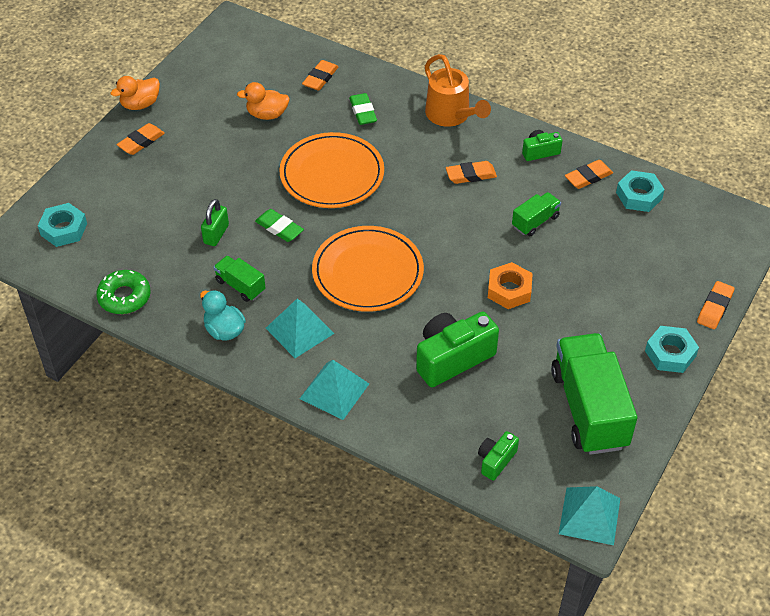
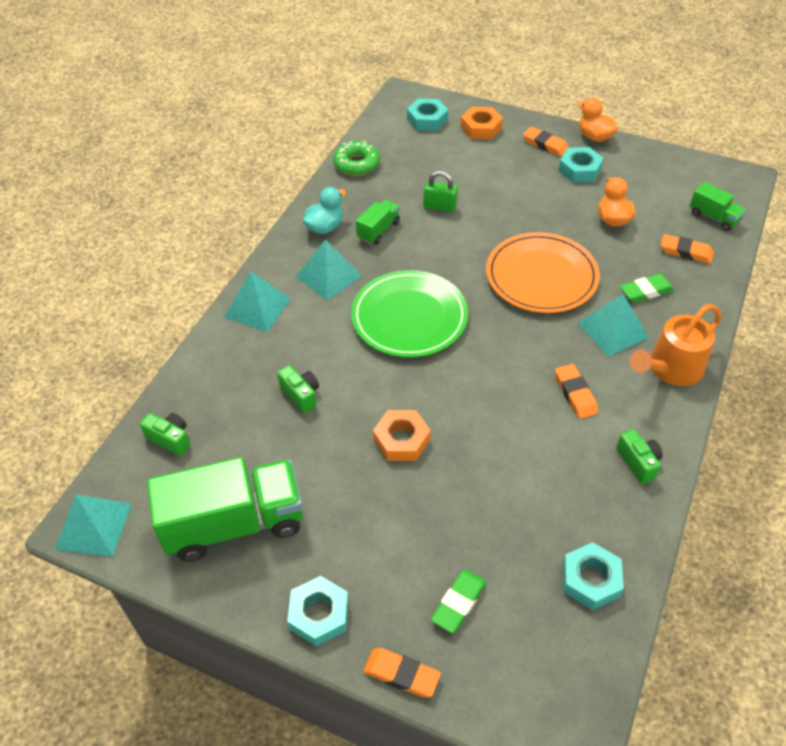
camera: 85 degrees right, 0 degrees up
green eraser [255,209,304,242] -> green eraser moved to [431,570,486,633]
orange plate [312,226,424,312] -> green plate [351,270,468,358]
green camera [416,311,499,387] -> green camera [277,365,319,413], size x0.52
green truck [512,192,561,236] -> green truck moved to [690,182,746,231]
orange eraser [565,160,613,189] -> none
none -> orange nut [461,107,503,140]
none -> turquoise nut [558,147,604,182]
none -> turquoise pyramid [578,294,649,357]

